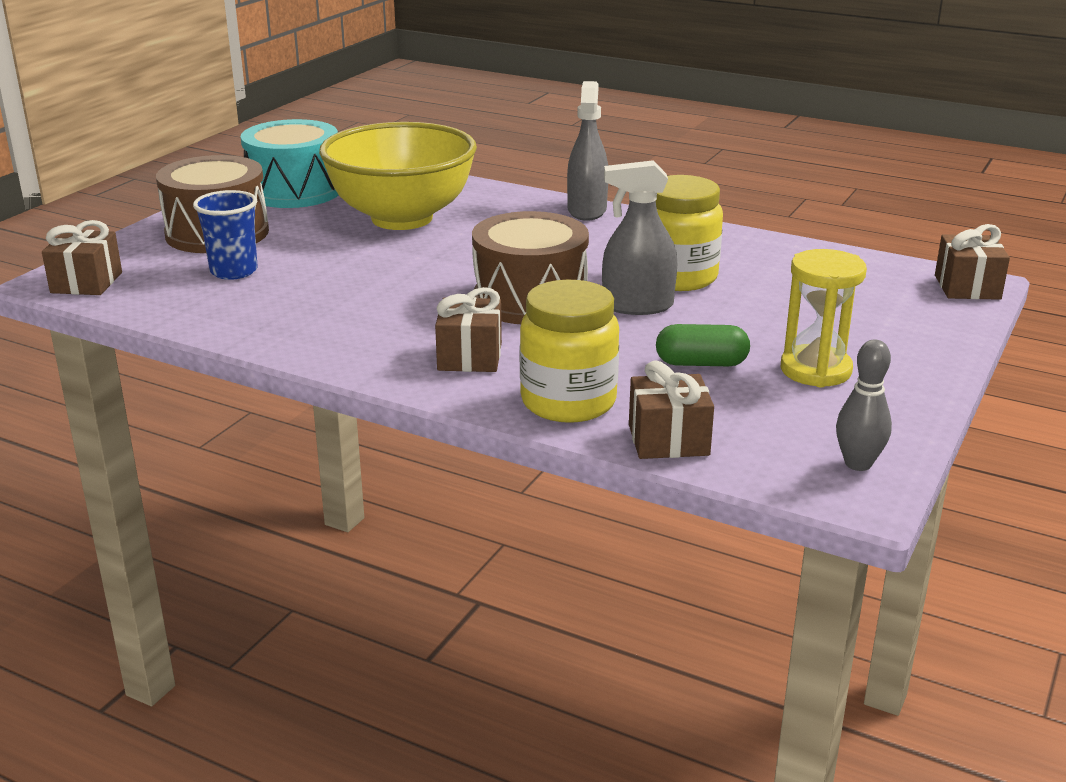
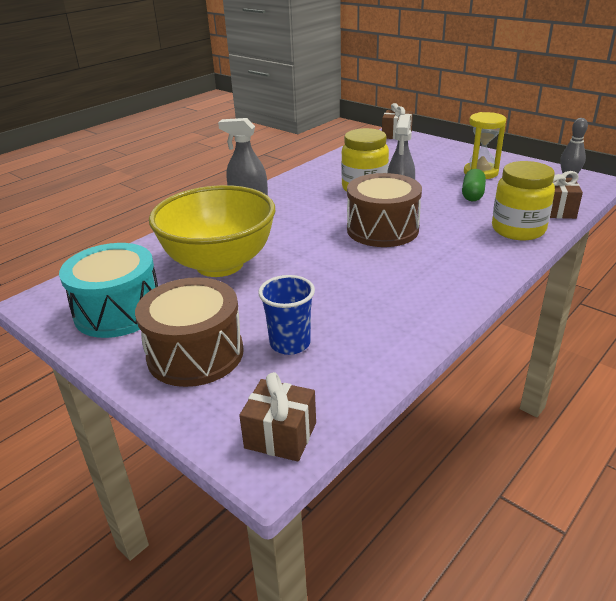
camera: 75 degrees left, 5 degrees up
brown gift [435,287,502,372] -> none

